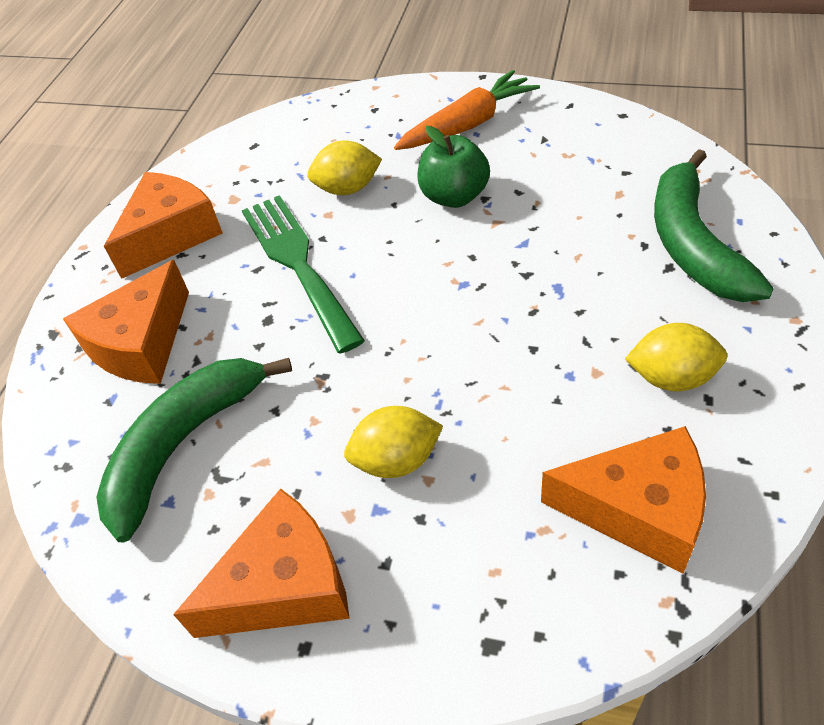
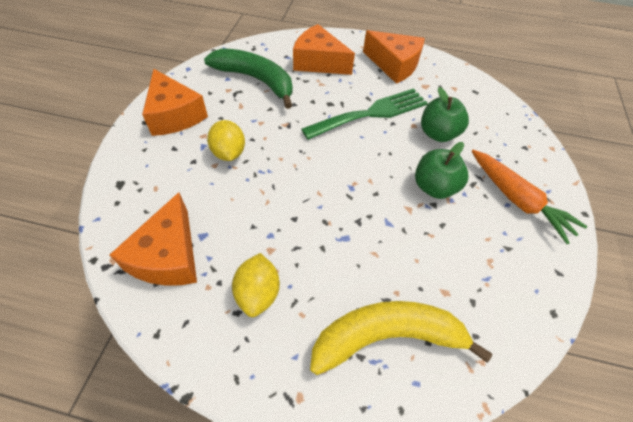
camera: 80 degrees right, 5 degrees up
yellow lemon [307,141,382,195] -> green apple [421,87,469,142]
green banana [654,149,774,302] -> yellow banana [310,301,493,375]

